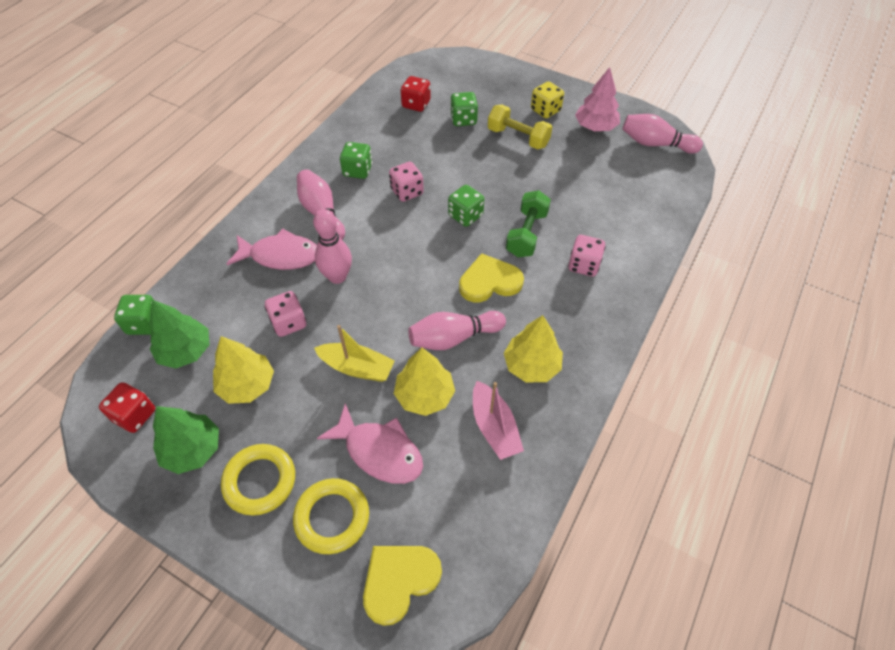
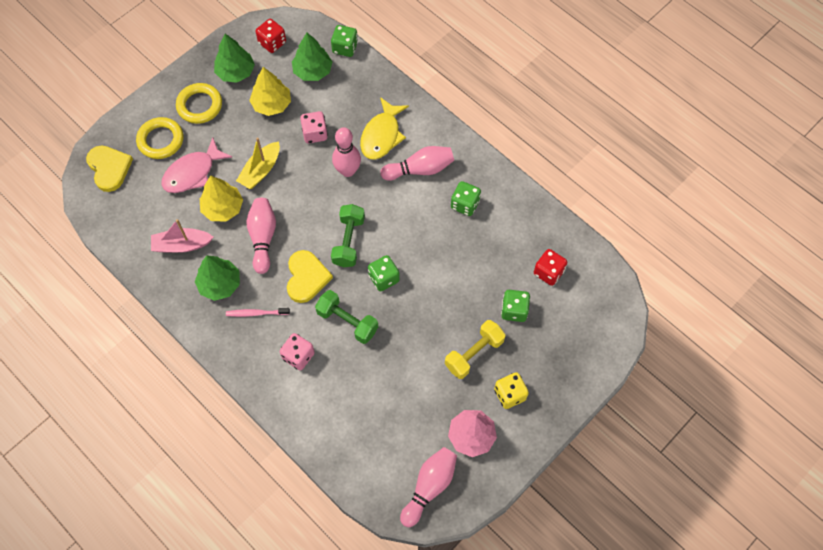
camera: 105 degrees right, 10 degrees up
pink fish [227,229,317,270] -> yellow fish [360,97,409,160]
pink dice [389,162,424,202] -> none
yellow tree [504,315,563,383] -> green tree [195,256,240,301]
none -> pink toothbrush [226,308,290,317]
none -> green dumbbell [331,204,365,267]

